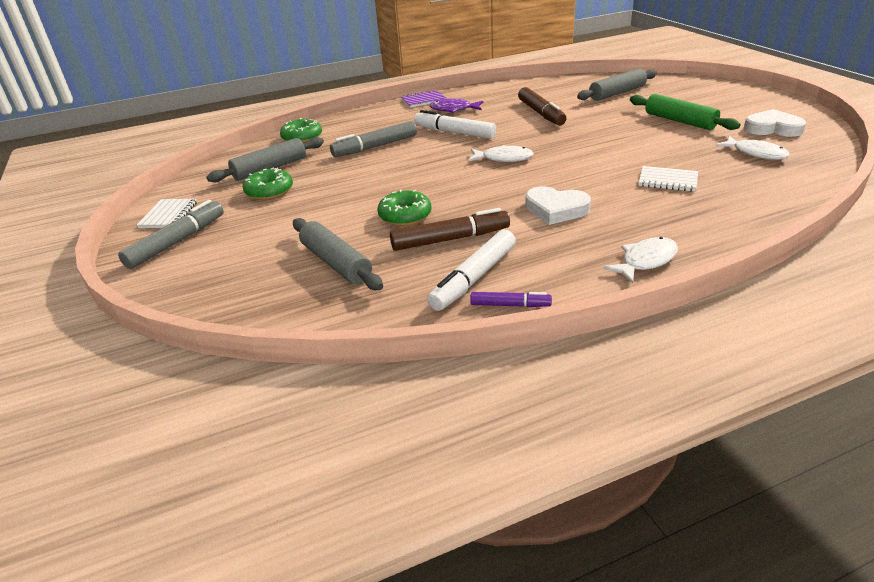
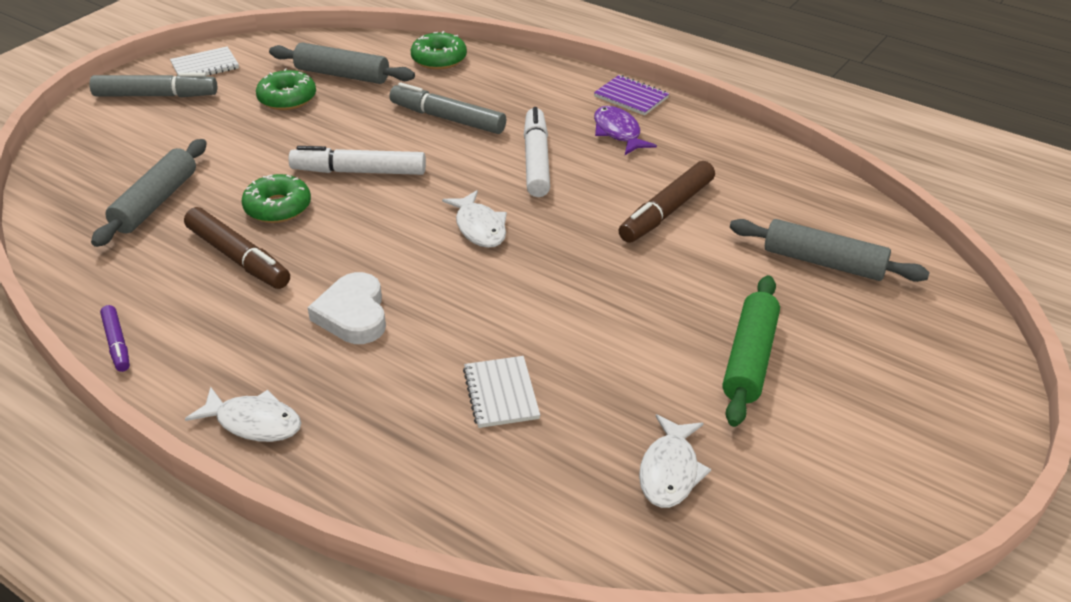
camera: 55 degrees right, 5 degrees up
white marker [427,230,516,311] -> white marker moved to [289,146,426,175]
white heart [743,109,806,137] -> none

